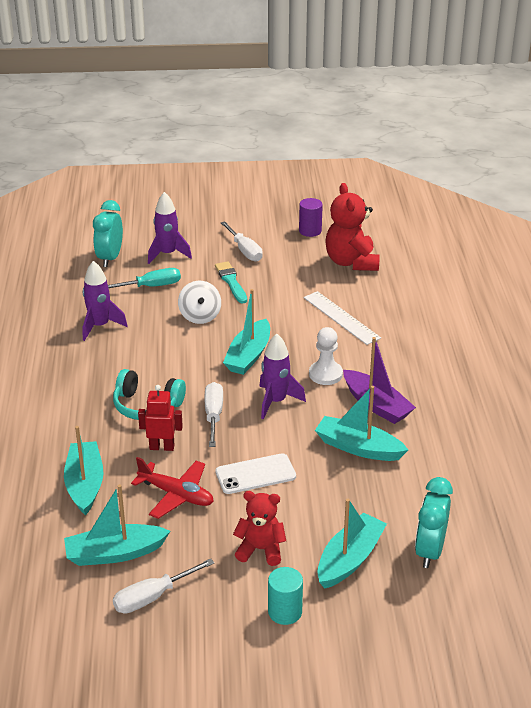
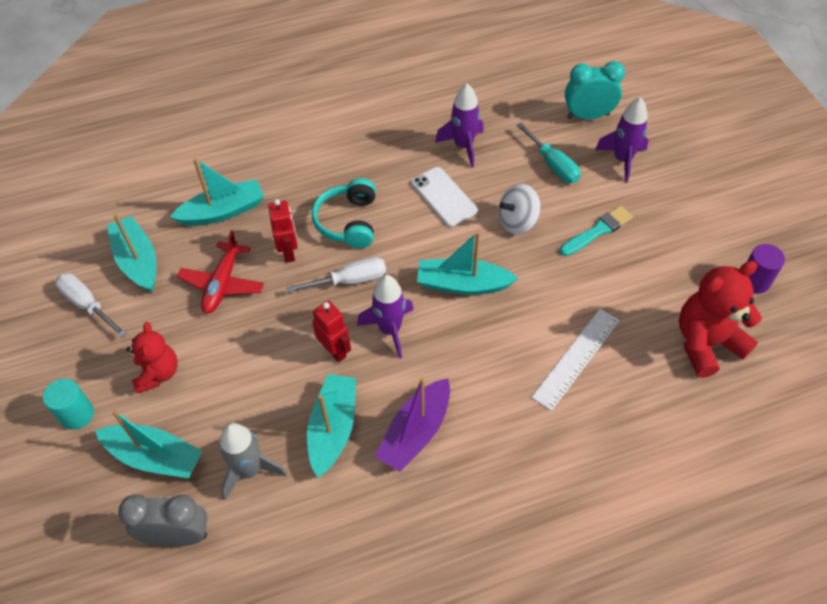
camera: 75 degrees right, 20 degrees up
white phone [215,453,296,494] -> white phone moved to [411,167,478,227]
white screwdriver [221,221,263,262] -> none
white pawn [309,327,343,385] -> none
turquoise clock [415,477,453,568] -> grey clock [118,494,208,547]
none -> grey rocket [220,423,287,500]
none -> red robot [312,300,351,362]

